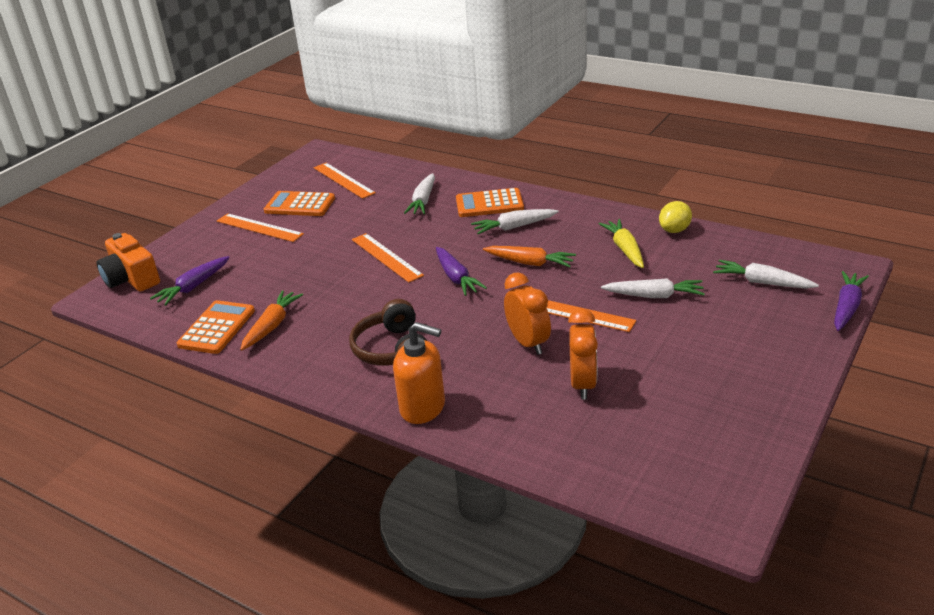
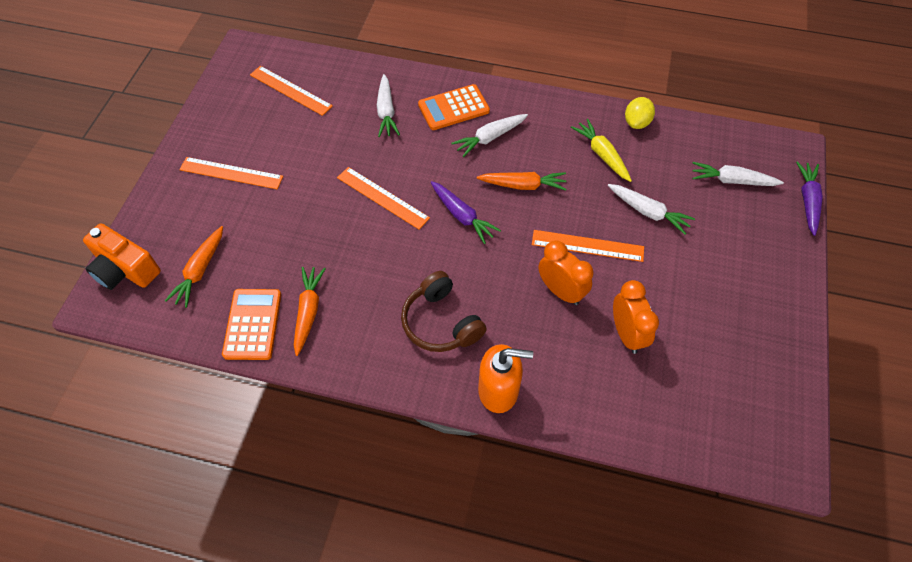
camera: 20 degrees left, 25 degrees up
purple carrot [150,256,229,306] -> orange carrot [165,226,223,308]
orange calculator [264,191,335,216] -> none
white carrot [601,278,705,298] -> white carrot turned 45 degrees clockwise [608,184,695,235]

